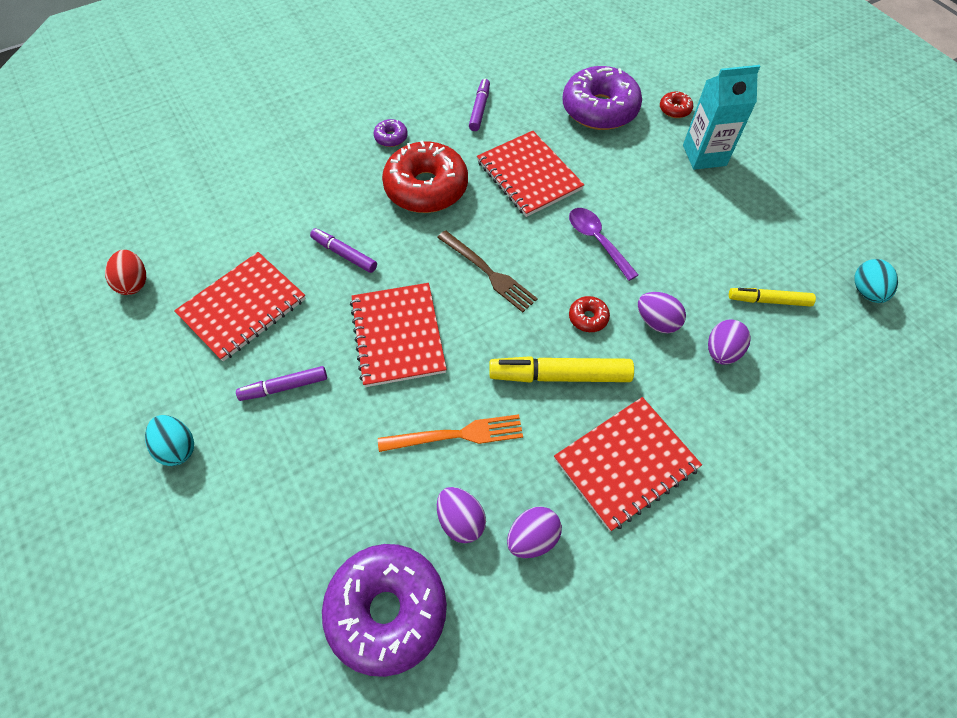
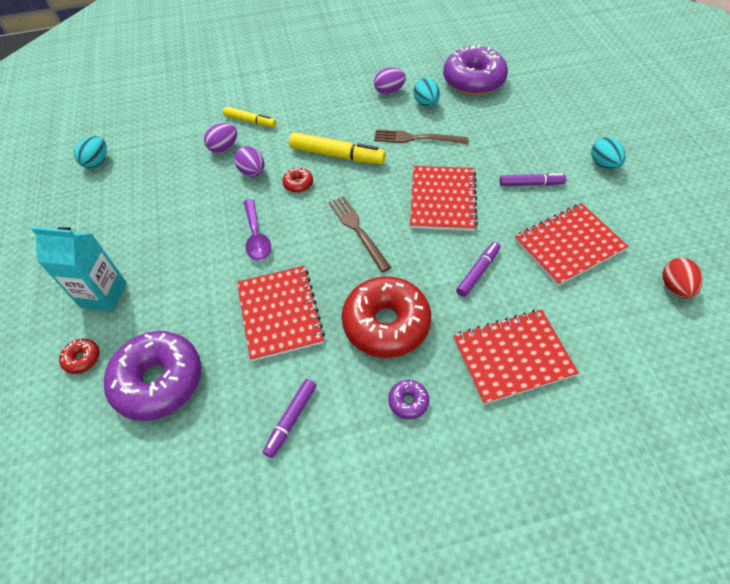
camera: 160 degrees left, 5 degrees down
purple marker [310,228,377,273] -> purple marker turned 105 degrees counterclockwise [456,242,501,297]
orange fork [378,414,523,452] -> brown fork [374,129,469,144]
purple egg [437,487,486,543] -> turquoise egg [413,78,440,107]
red notebook [554,397,702,532] -> red notebook moved to [453,309,579,405]
yellow marker [729,288,816,306] -> yellow marker moved to [223,107,276,127]

